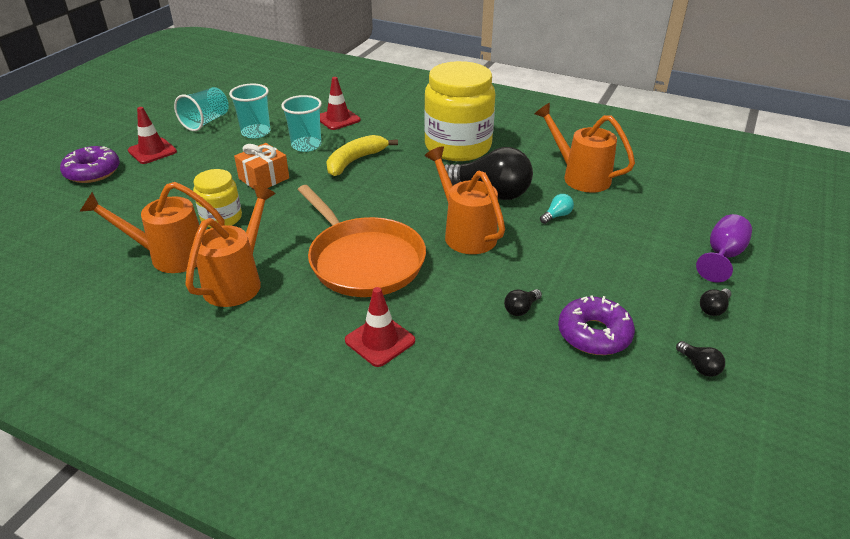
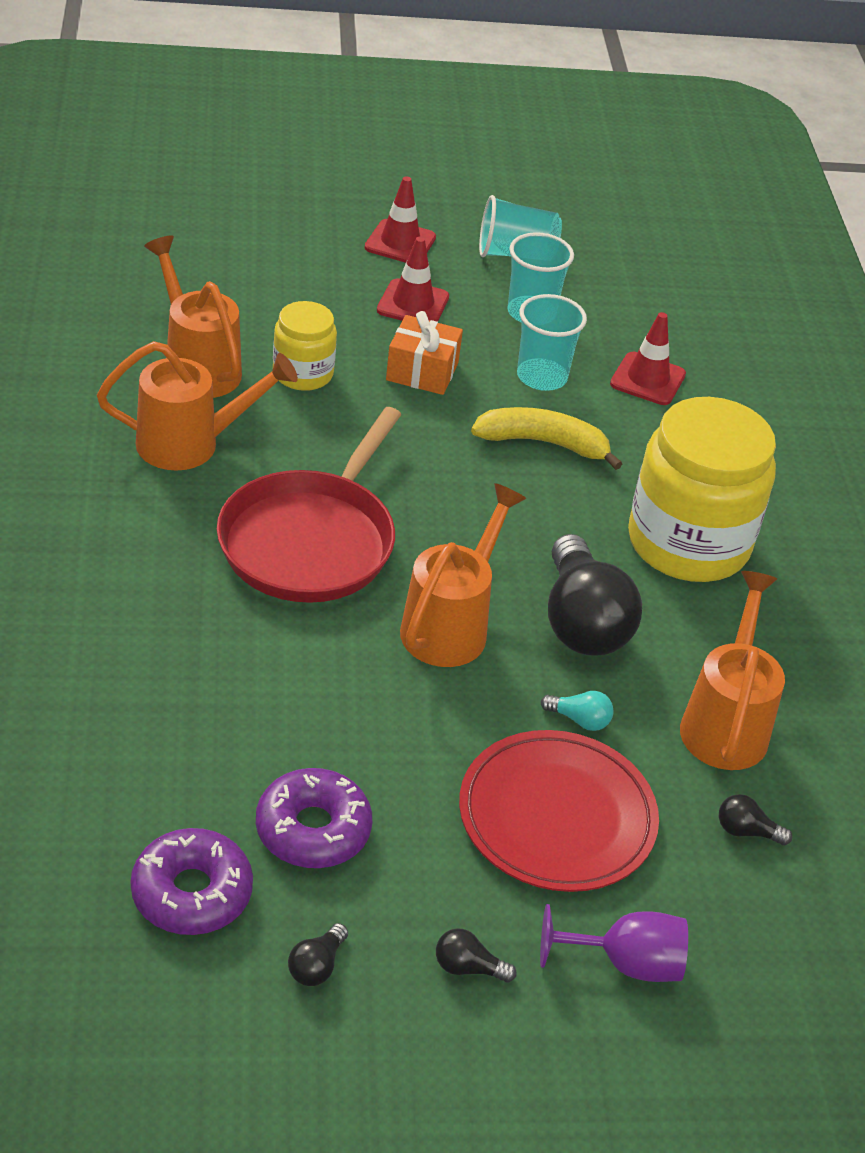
camera: 55 degrees right, 5 degrees up
purple donut [60,146,120,183] -> purple donut moved to [131,828,253,935]
orange pan [298,185,426,297] -> red pan [217,407,402,603]
red traffic cone [345,287,415,367] -> red traffic cone moved to [377,237,449,322]
black light bulb [504,289,542,316] -> black light bulb moved to [719,794,792,845]
none -> red plate [459,730,659,892]

